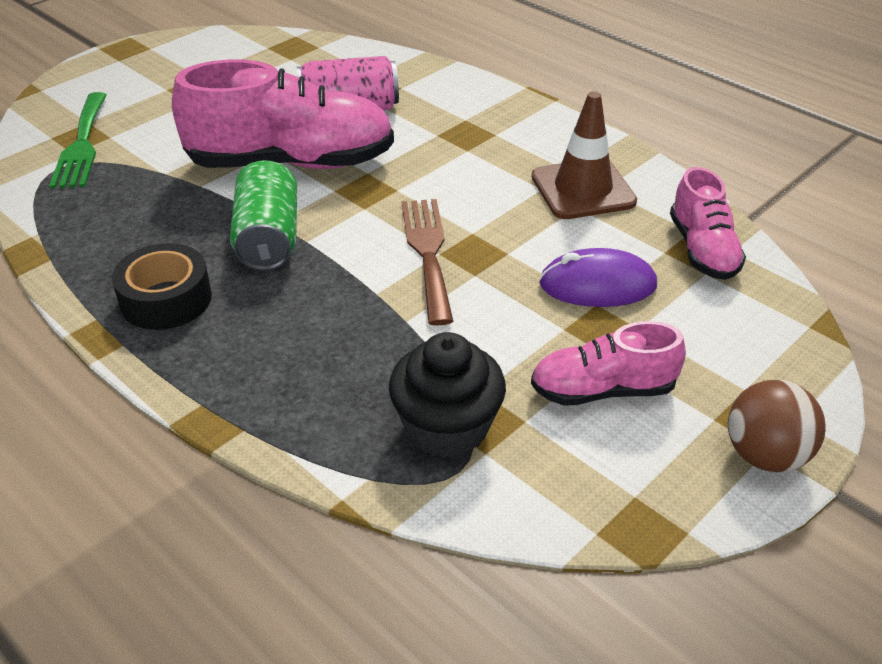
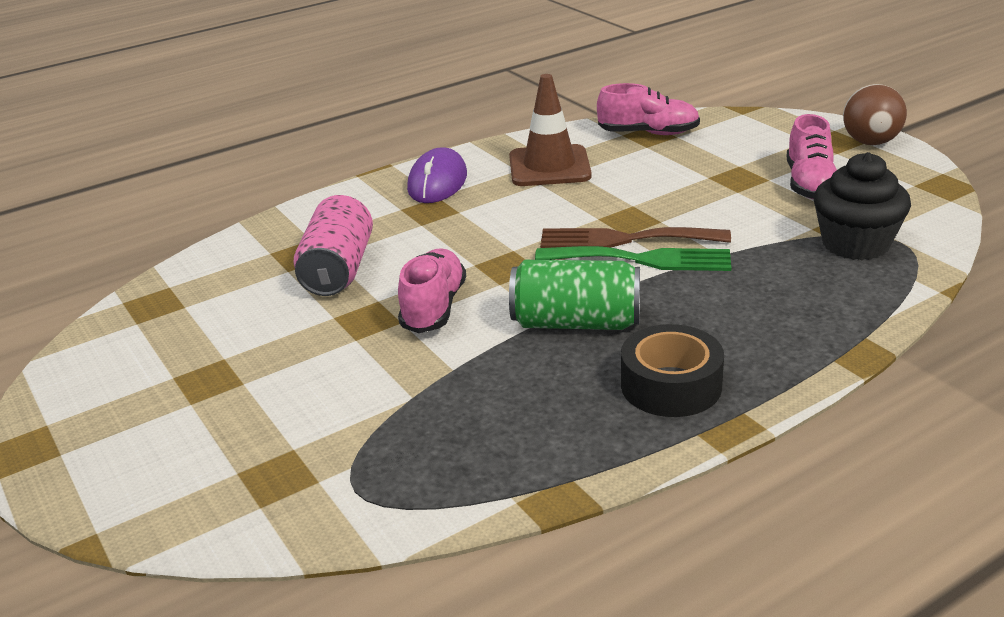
camera: 75 degrees left, 10 degrees down
green fork [49,92,107,189] -> green fork moved to [535,246,731,271]
pink shoe [172,60,394,169] -> pink shoe [398,248,466,333], size x0.54
purple mouse [539,248,657,307] -> purple mouse moved to [407,148,467,203]

